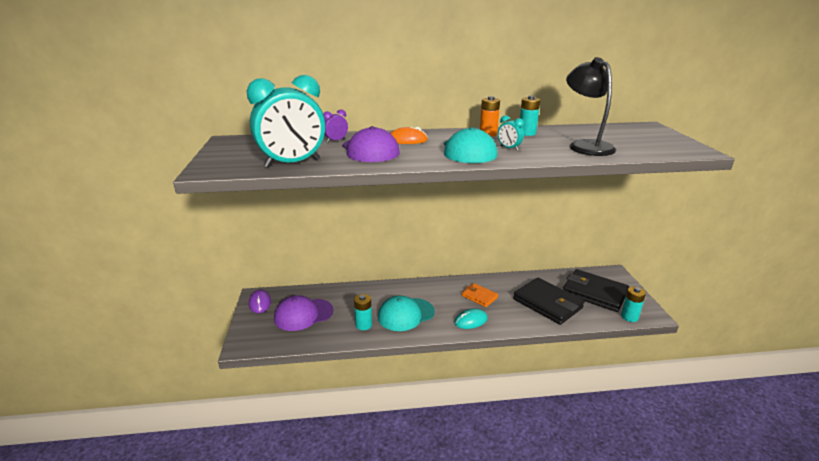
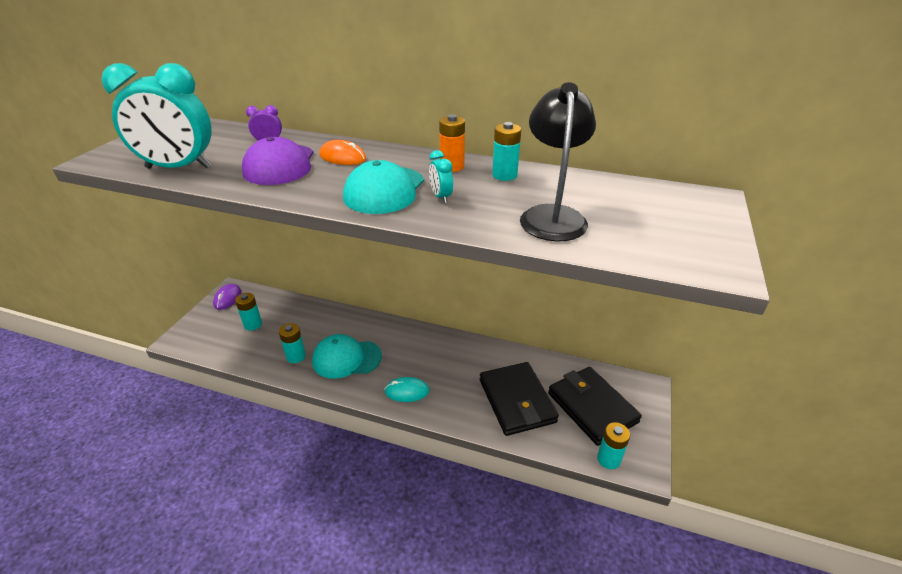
camera: 25 degrees right, 10 degrees up
purple cap [274,295,333,331] -> turquoise battery [235,293,262,330]
orange wallet [462,283,498,307] -> none

